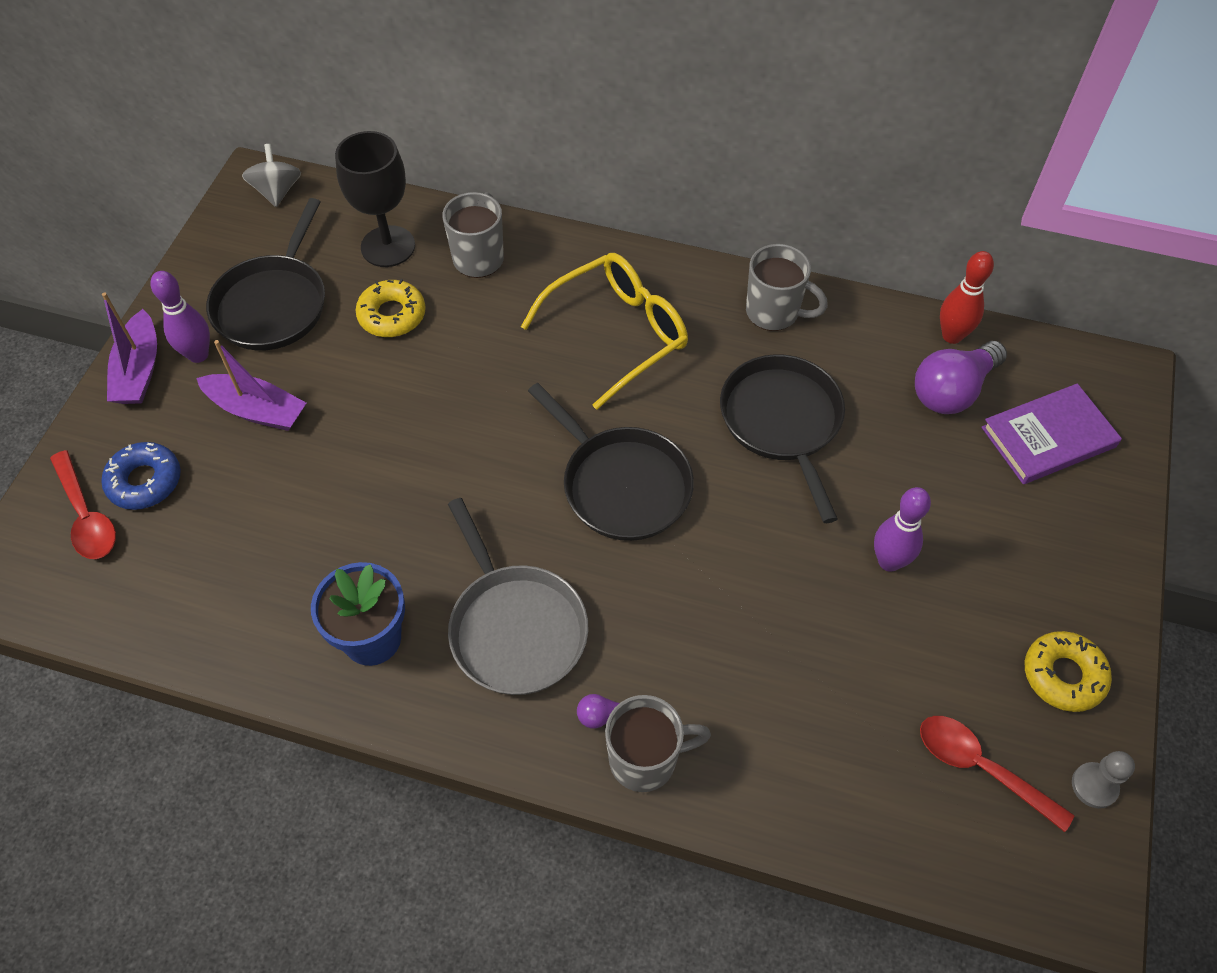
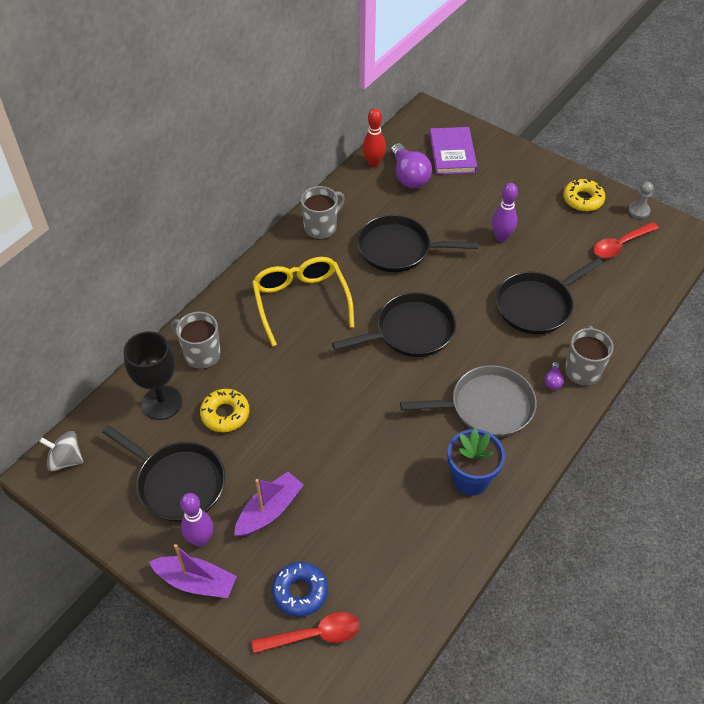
camera: 70 degrees left, 5 degrees down
none -> black pan [496,258,603,334]

